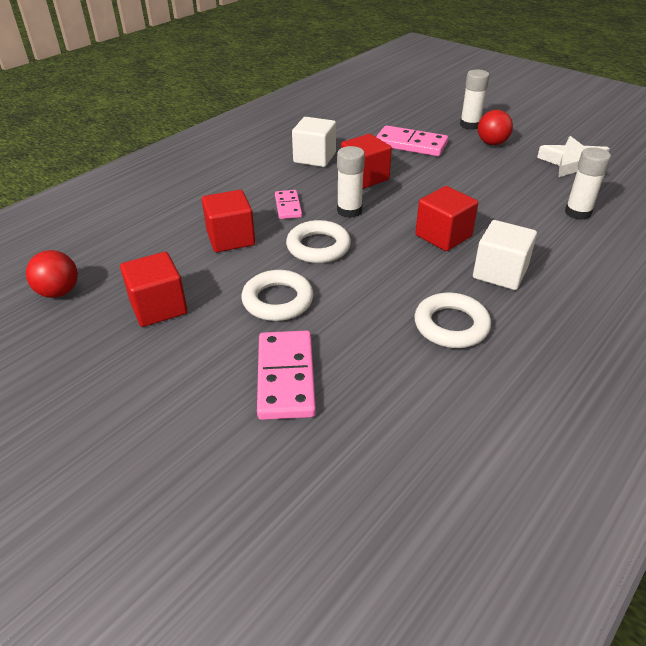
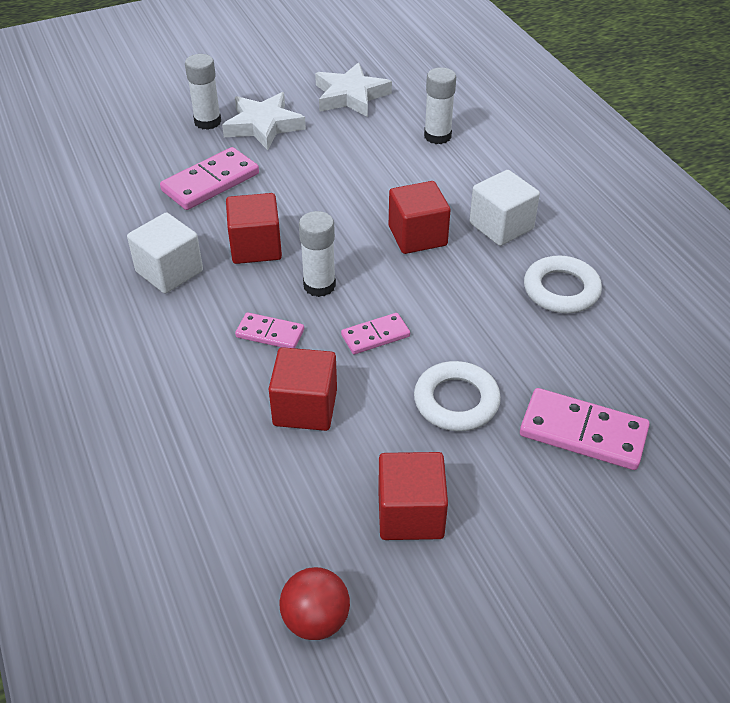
camera: 65 degrees left, 5 degrees up
white ring [286,220,351,263] -> pink domino [341,313,410,354]
red ball [478,110,513,145] -> white star [222,92,306,150]

